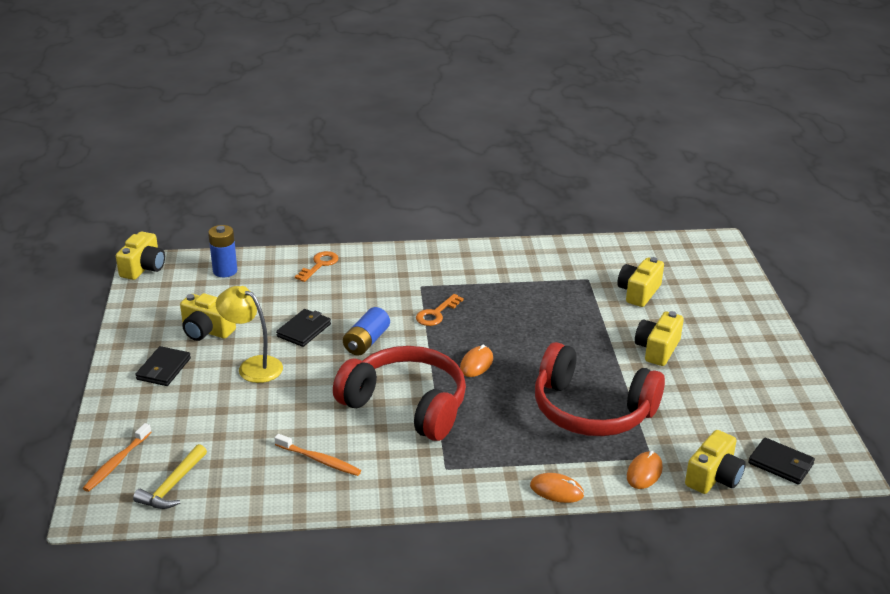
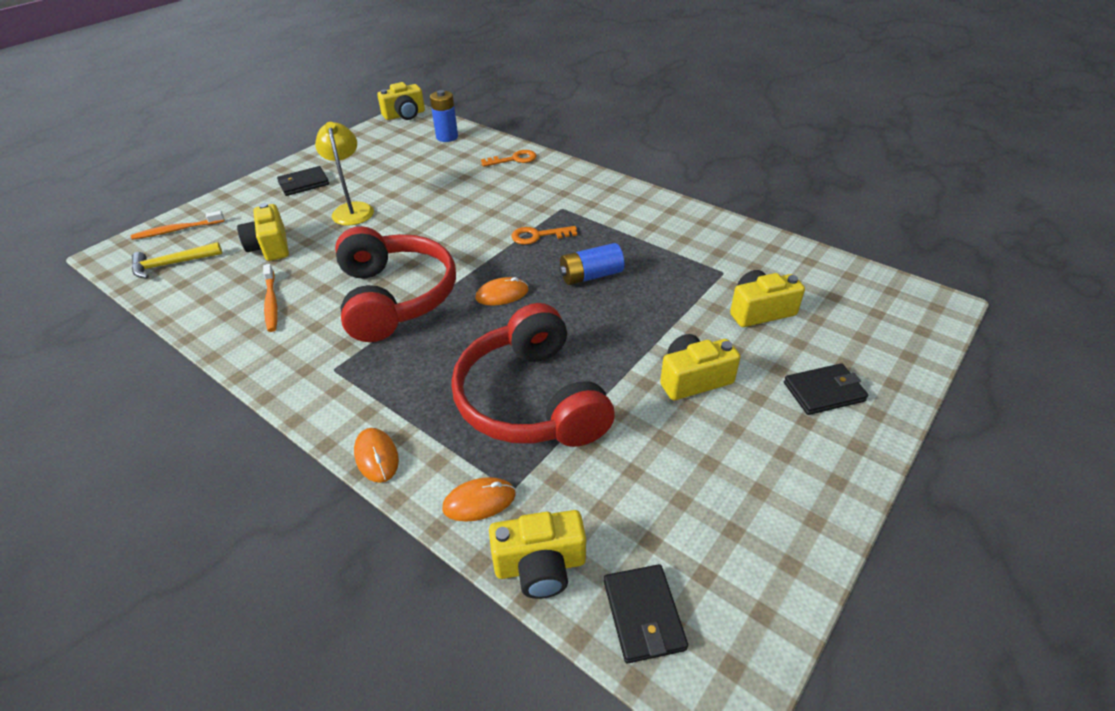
camera: 45 degrees right, 10 degrees up
yellow camera [180,293,236,341] -> yellow camera moved to [237,203,289,261]
black wallet [276,309,331,347] -> black wallet moved to [784,363,868,415]
blue battery [343,307,390,356] -> blue battery moved to [559,243,624,285]

